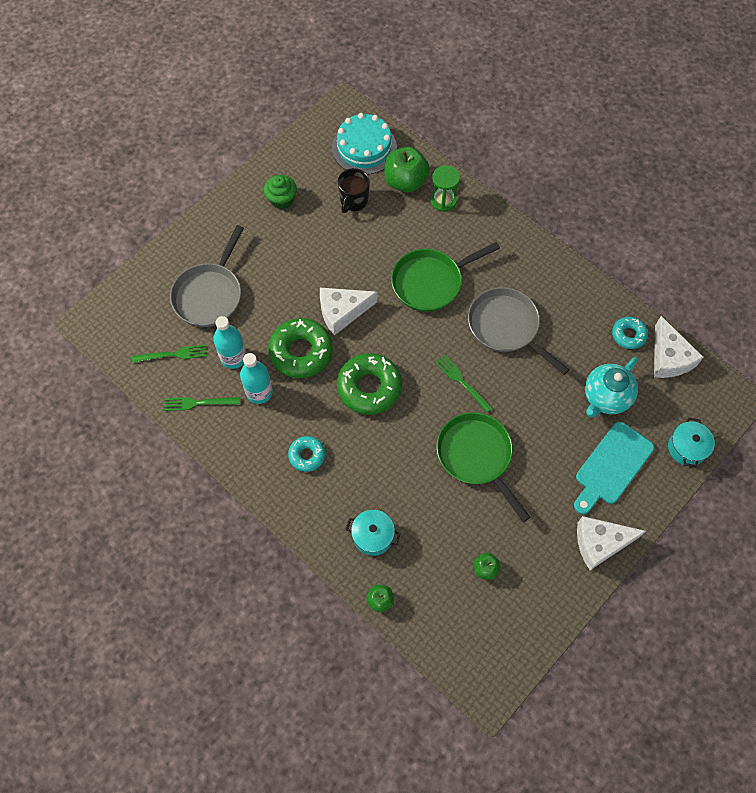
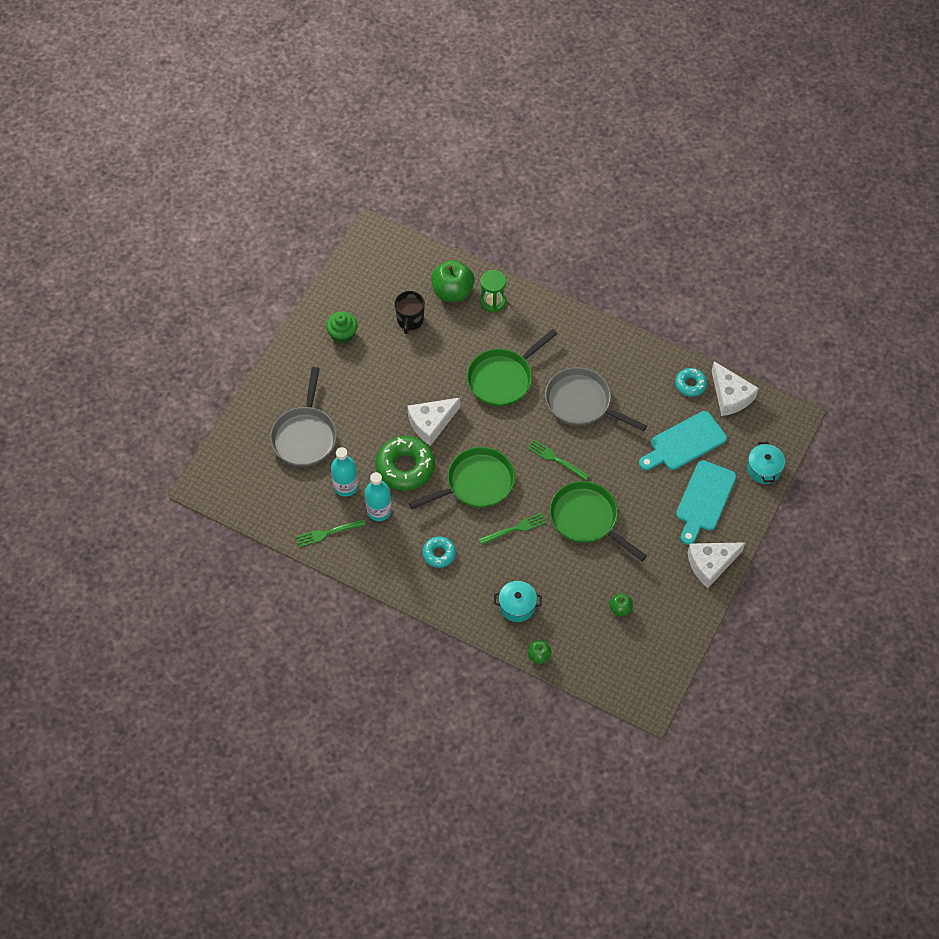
camera: 15 degrees left, 5 degrees down
green fork [132,344,207,363] -> green fork moved to [479,513,547,545]
turquoise cake [332,113,397,175] -> none
green donut [337,353,402,415] -> green pan [409,447,515,509]
turquoise teapot [585,357,638,418] -> turquoise cutting board [639,411,727,470]

